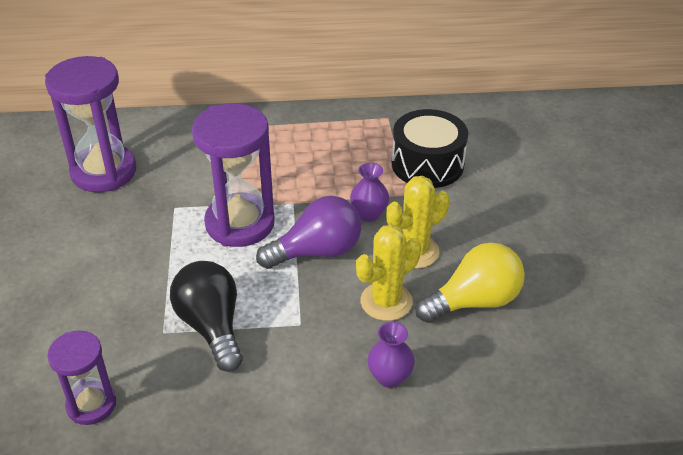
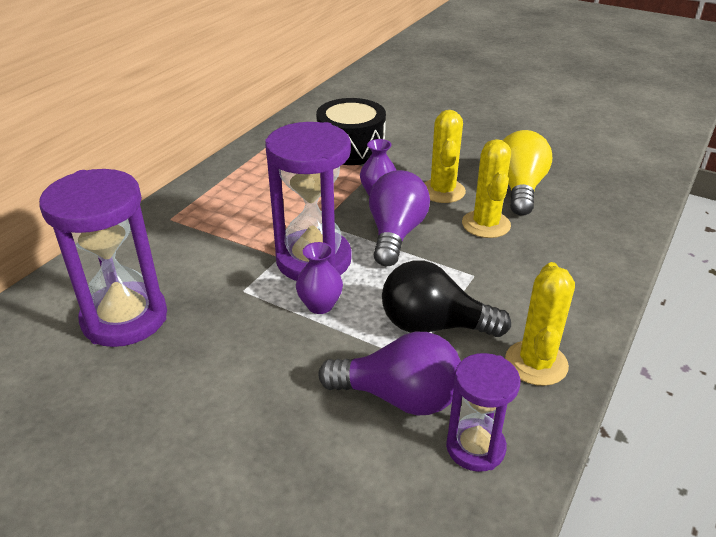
camera: 55 degrees left, 5 degrees down
purple vase [367,322,415,388] -> purple vase moved to [296,242,343,314]
none -> purple light bulb [318,332,461,416]
none -> yellow cactus [505,262,575,386]

